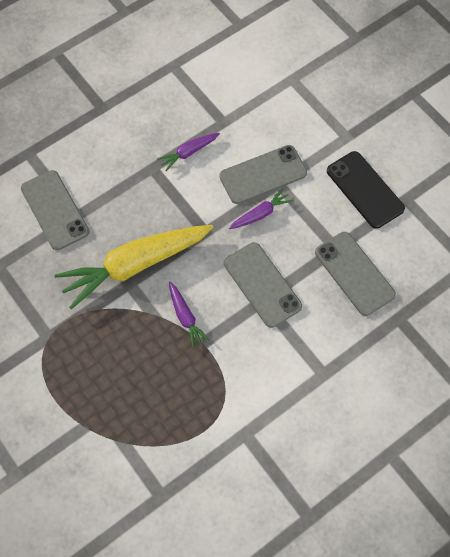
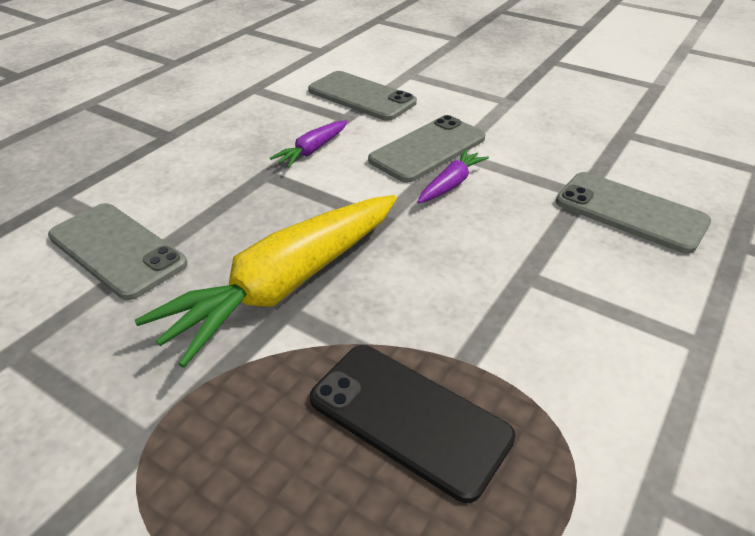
camera: 20 degrees left, 25 degrees down
purple carrot [169,282,209,348] -> none
grey phone [224,242,302,328] -> grey phone moved to [308,71,417,121]
black phone [327,151,405,229] -> black phone moved to [310,345,516,503]

